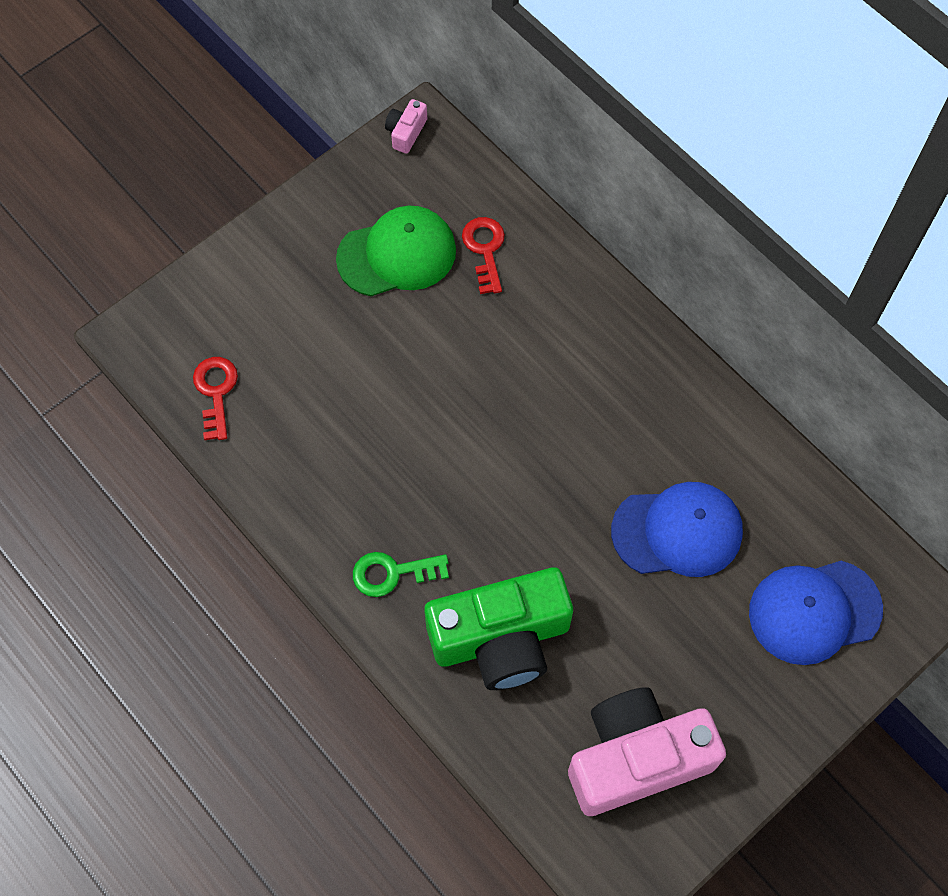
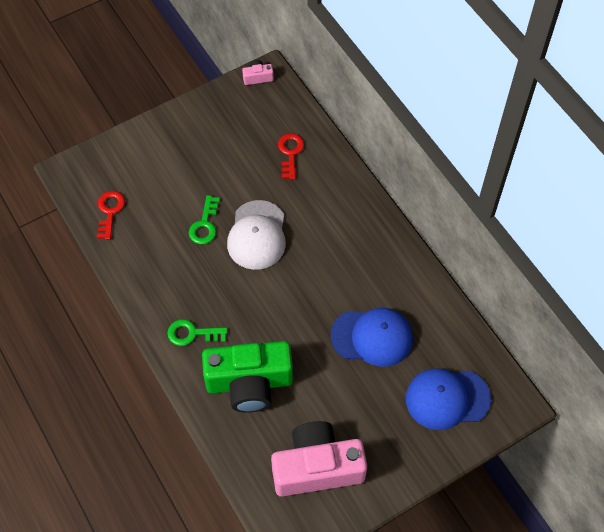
camera: 10 degrees right, 5 degrees down
green cap [336,206,456,296] -> none
pink camera [385,99,427,154] -> pink camera turned 45 degrees clockwise [242,60,274,85]
none -> green key [189,195,220,244]
none -> white cap [227,200,286,270]

